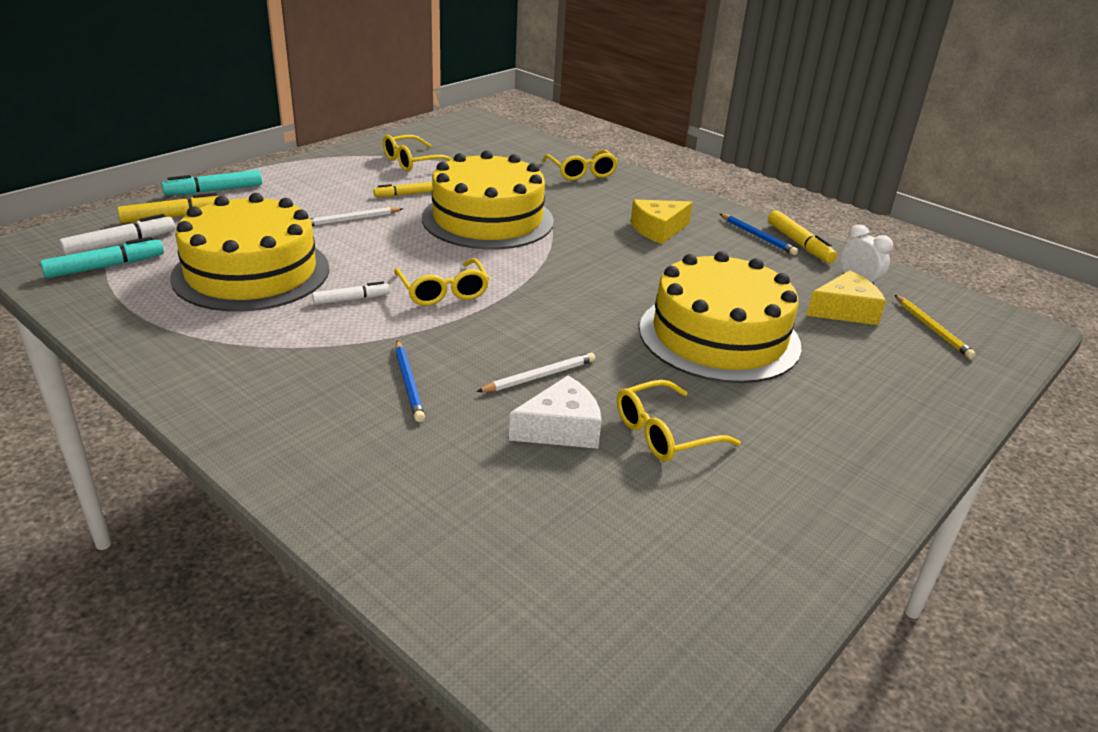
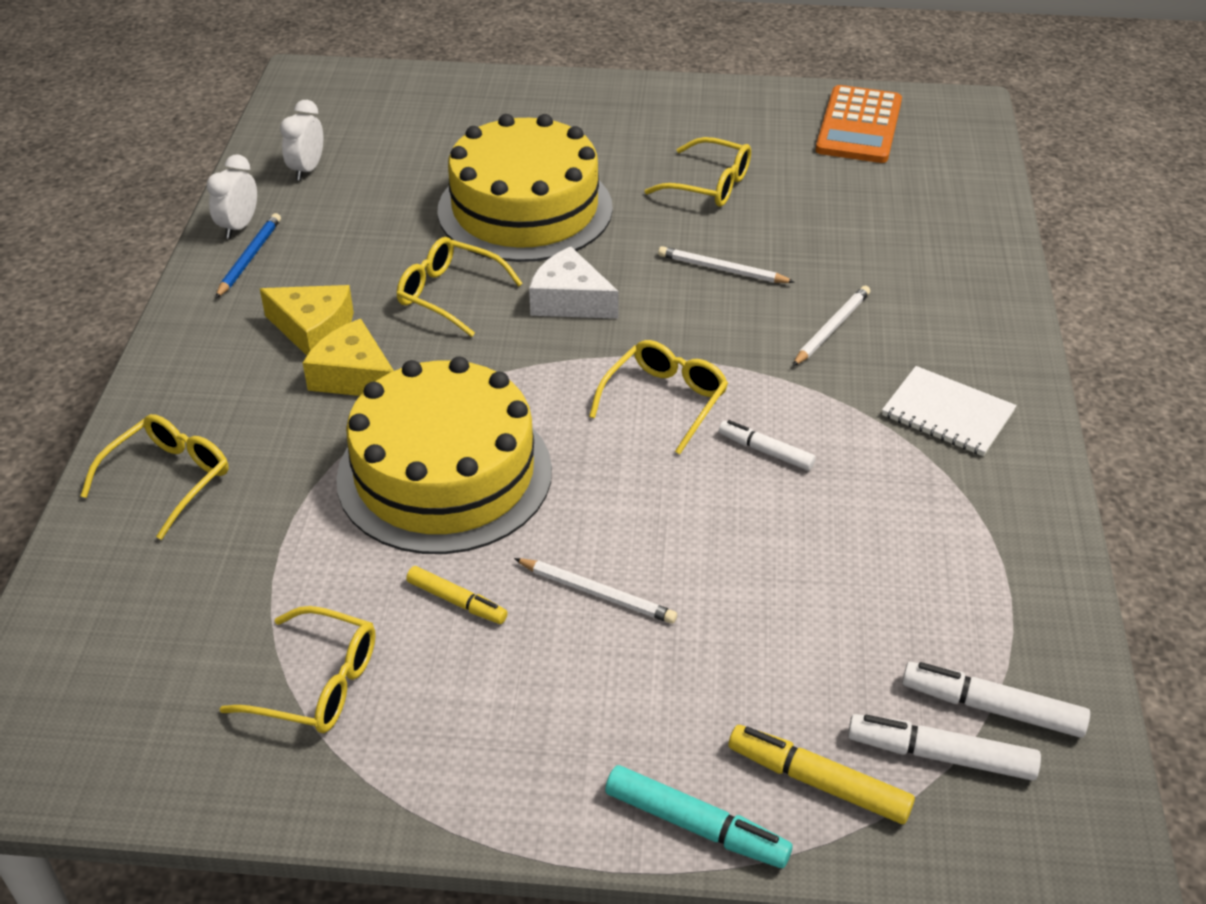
camera: 125 degrees left, 10 degrees up
turquoise marker [40,237,164,278] -> white marker [902,662,1090,738]
yellow cake [170,193,329,312] -> none
blue pencil [395,340,425,422] -> white pencil [793,286,870,366]
white cheese [509,376,601,449] -> white cheese moved to [529,246,619,319]
yellow marker [768,210,837,263] -> white clock [206,155,257,239]
yellow cheese [806,270,886,325] -> yellow cheese moved to [303,319,394,396]
yellow pencil [895,295,976,359] -> none
none -> yellow glasses [397,237,523,337]
none -> orange calculator [816,85,902,163]
none -> white notebook [882,366,1017,456]

